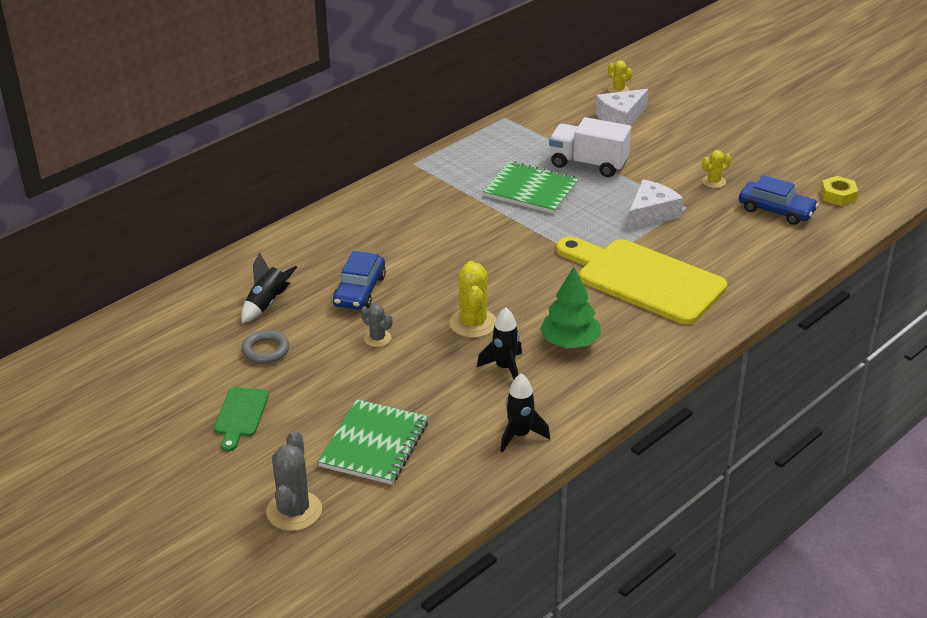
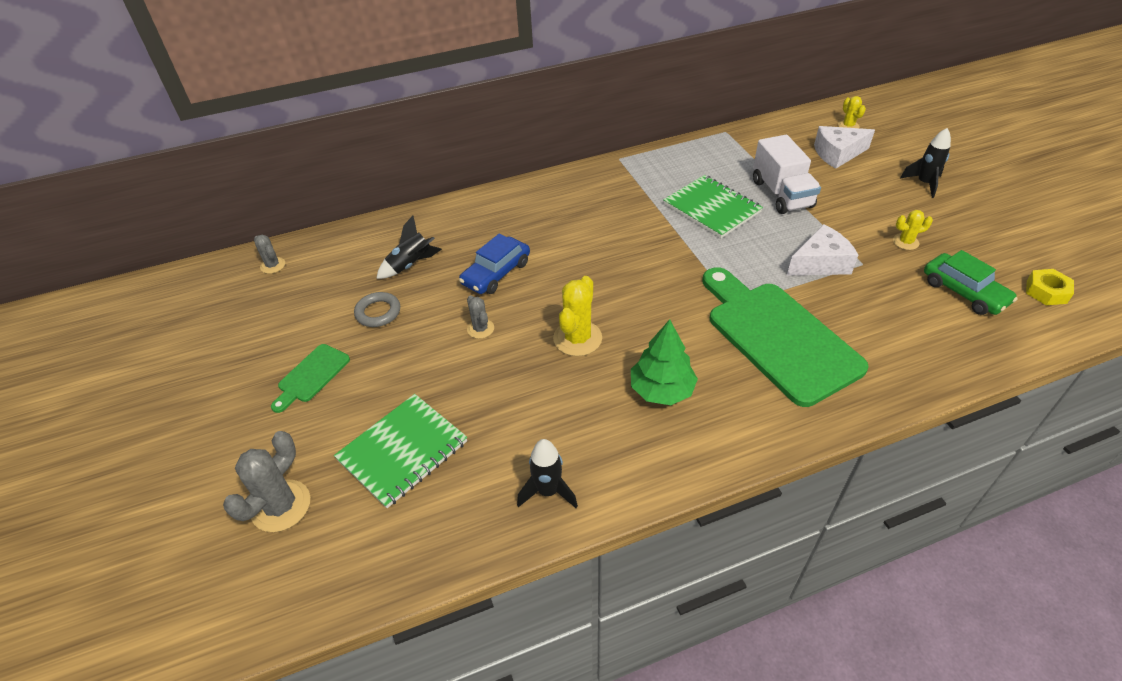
camera: 25 degrees right, 10 degrees up
black rocket [477,307,522,379] -> black rocket moved to [900,128,951,198]
white truck [549,117,631,177] -> white truck turned 150 degrees counterclockwise [753,135,821,214]
yellow cutting board [556,237,727,325] -> green cutting board [702,267,869,407]
blue car [739,175,819,225] -> green car [924,250,1018,315]
none -> grey cactus [254,235,285,274]

